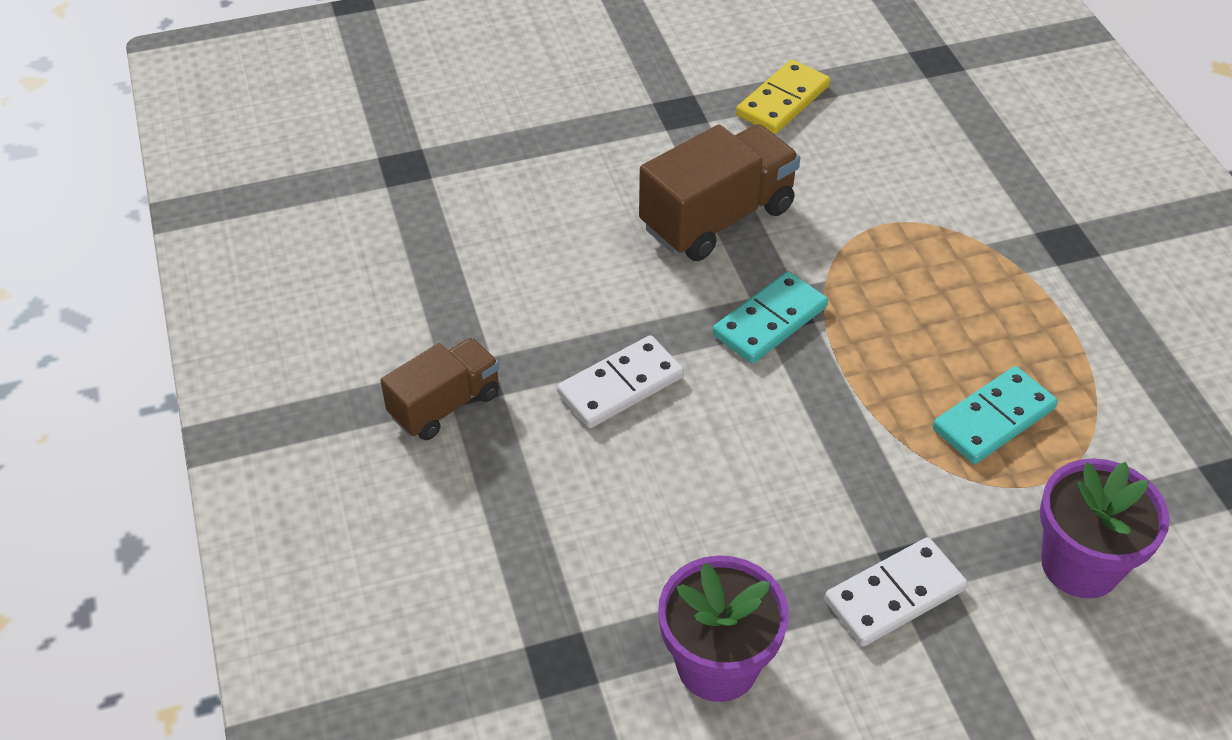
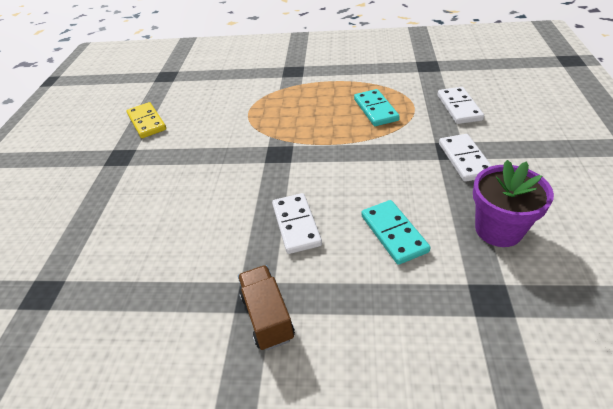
camera: 65 degrees left, 5 degrees down
brown truck [639,124,800,261] -> none
turquoise domino [713,271,828,364] -> turquoise domino moved to [361,200,431,265]
purple flower pot [1040,458,1170,598] -> white domino [437,87,484,124]

